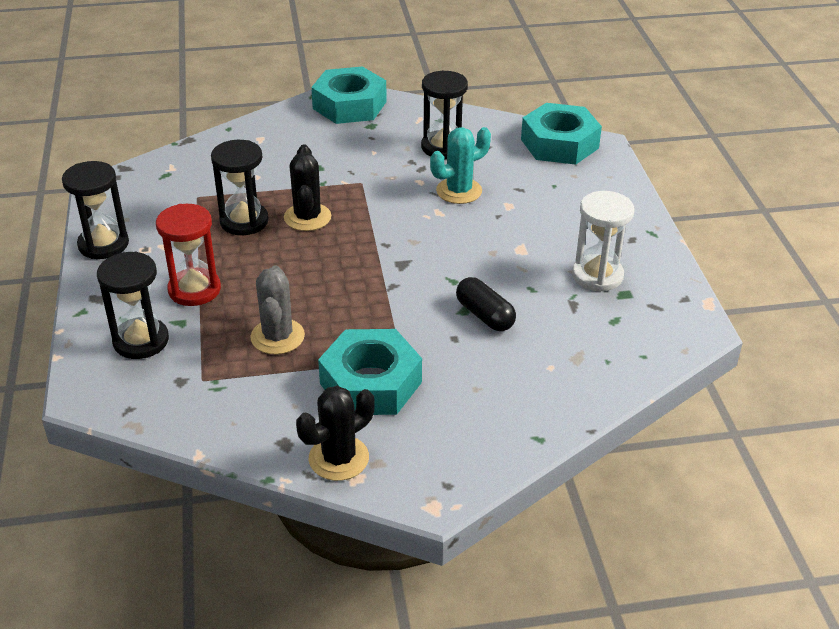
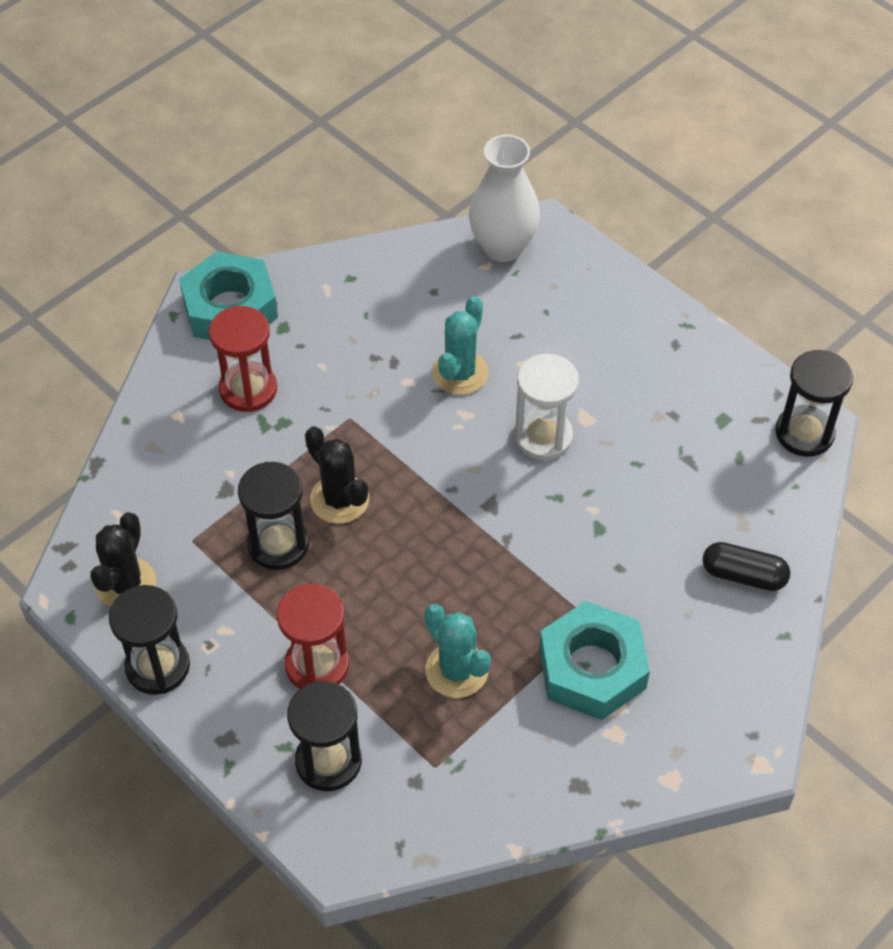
camera: 35 degrees left, 15 degrees up
grey cactus [250,265,305,354] -> turquoise cactus [425,604,491,698]
black cactus [296,386,375,481] -> black cactus moved to [90,512,156,607]
black hourglass [421,71,468,159] -> black hourglass moved to [775,350,853,457]
black capsule [456,277,516,331] -> black capsule moved to [702,542,790,591]
turquoise nut [521,103,602,165] -> white vase [469,135,540,262]
white hourglass [572,191,634,292] -> white hourglass moved to [514,354,579,460]
none -> red hourglass [209,306,277,412]

